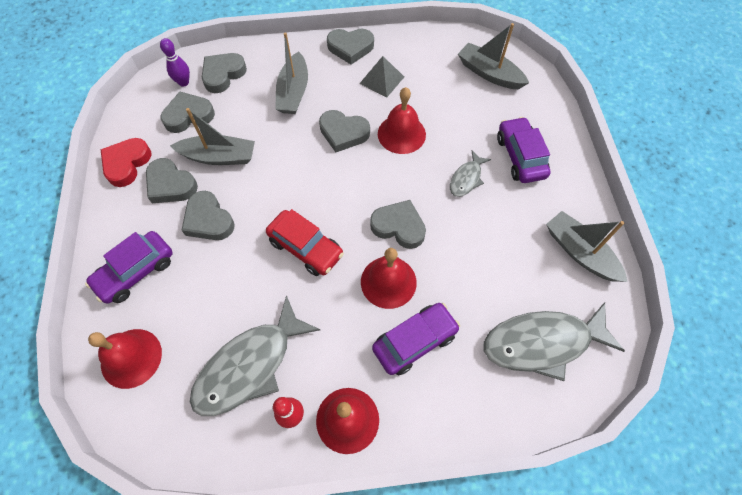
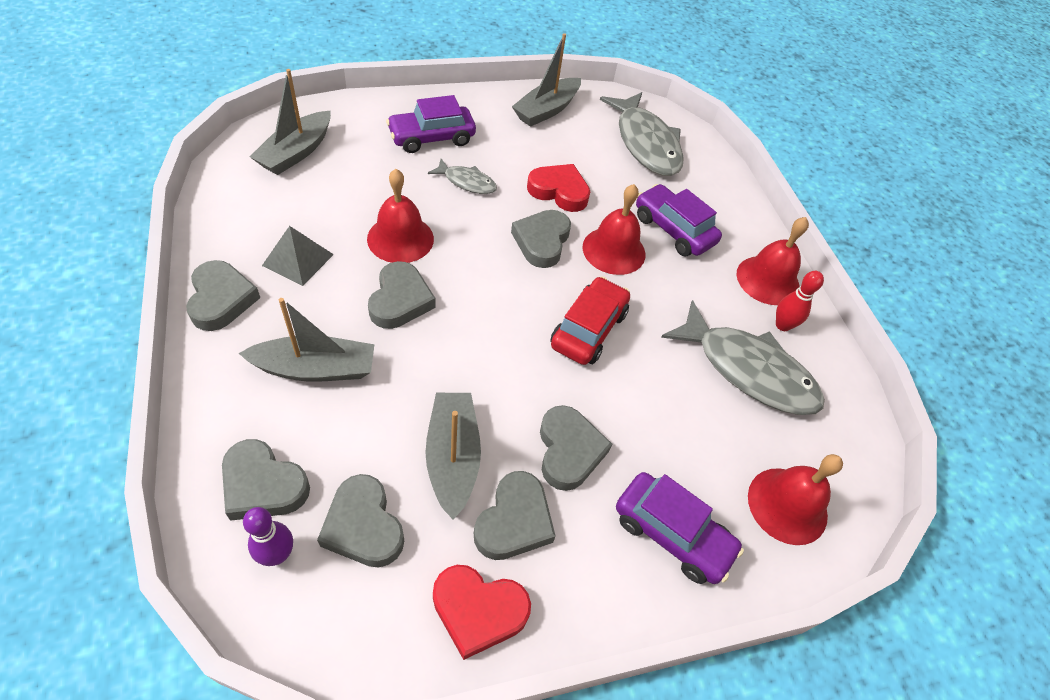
camera: 105 degrees left, 10 degrees down
grey heart [182,191,234,240] -> grey heart turned 45 degrees counterclockwise [540,405,612,491]
none -> red heart [527,164,590,212]

